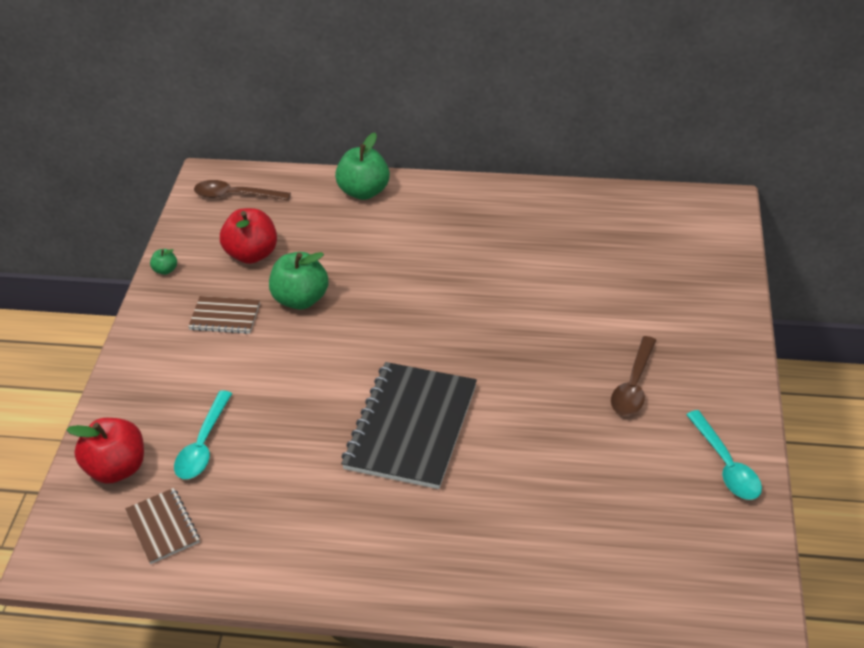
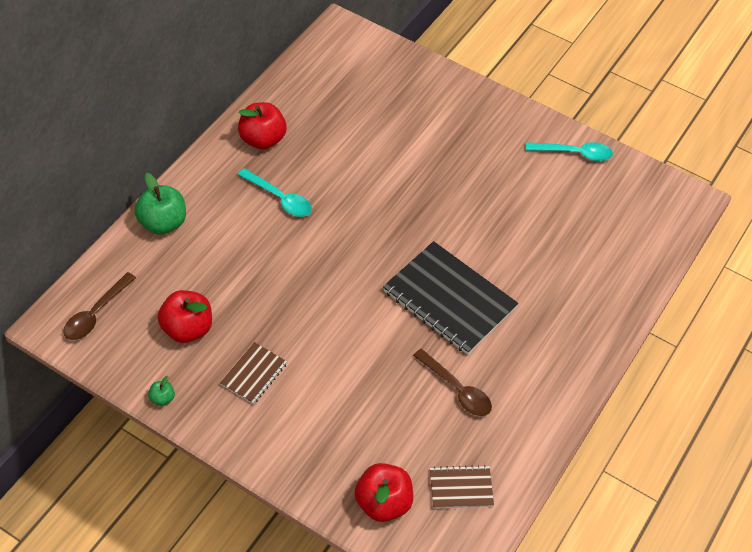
camera: 70 degrees left, 10 degrees up
turquoise spoon [174,391,232,479] -> turquoise spoon moved to [238,168,312,217]
green apple [269,252,329,310] -> none
brown spoon [611,336,656,416] -> brown spoon moved to [413,349,492,416]
none -> red apple [238,102,287,149]

